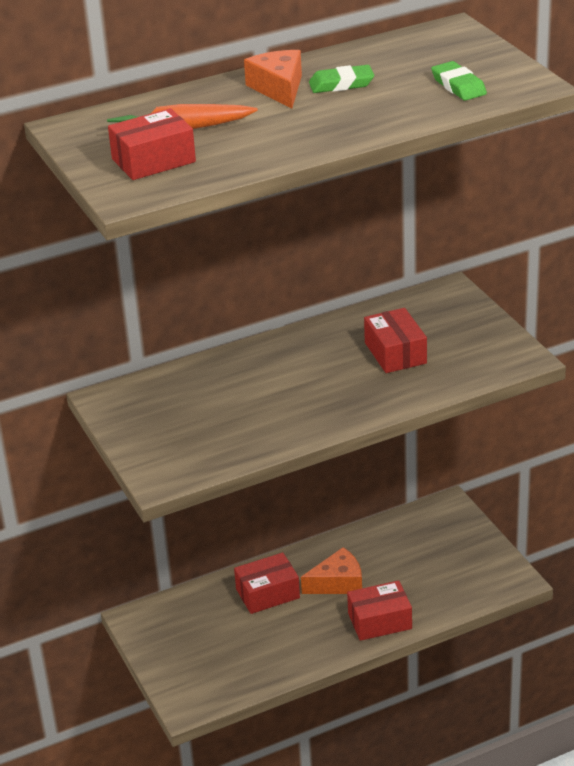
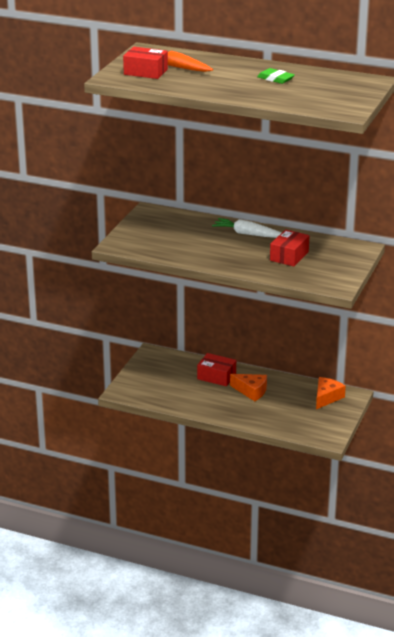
camera: 45 degrees right, 5 degrees down
orange cheese [244,50,302,109] -> orange cheese moved to [316,377,346,409]
red box [347,580,412,641] -> none
green eraser [431,61,487,101] -> none
none -> white carrot [212,218,281,238]

